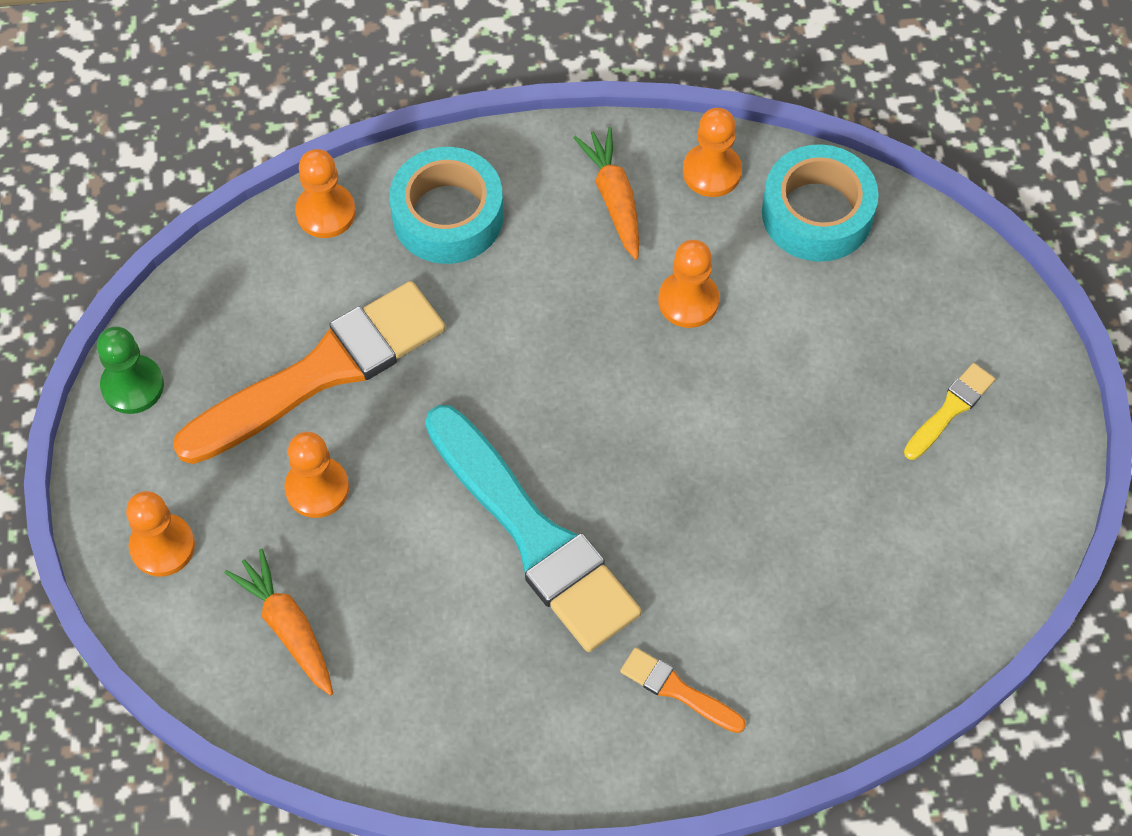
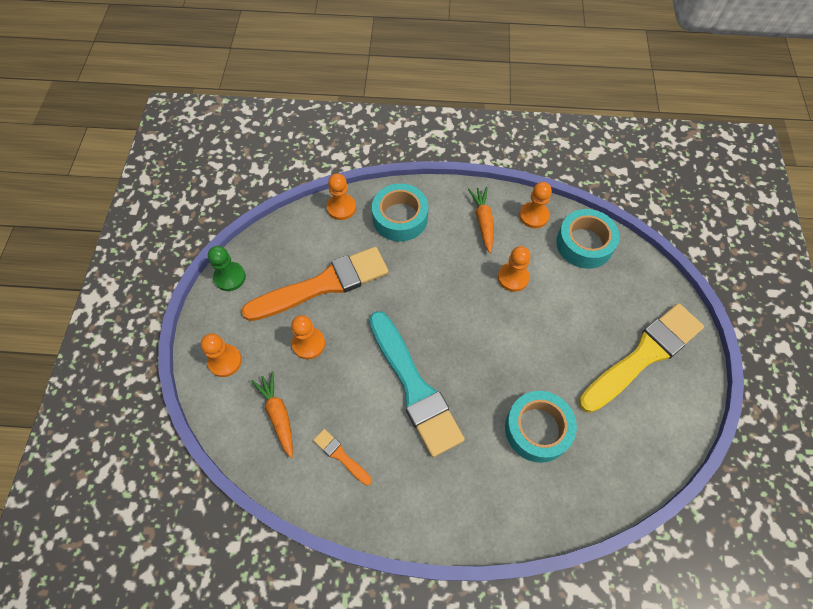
camera: 10 degrees right, 0 degrees up
orange brush [620,647,746,733] -> orange brush moved to [313,429,372,486]
yellow brush [904,363,995,460] -> yellow brush [579,303,704,413], size x2.33
none -> turquoise tape [505,391,577,463]

